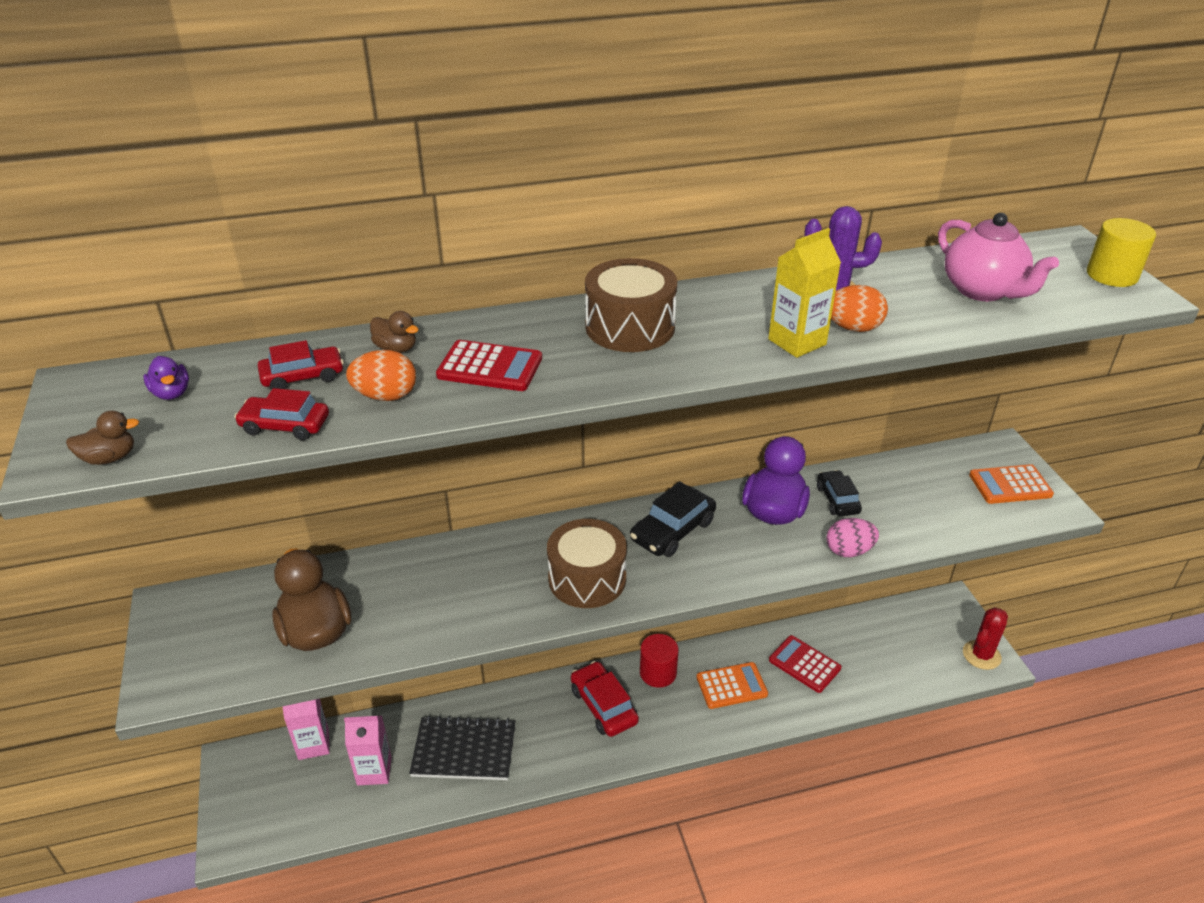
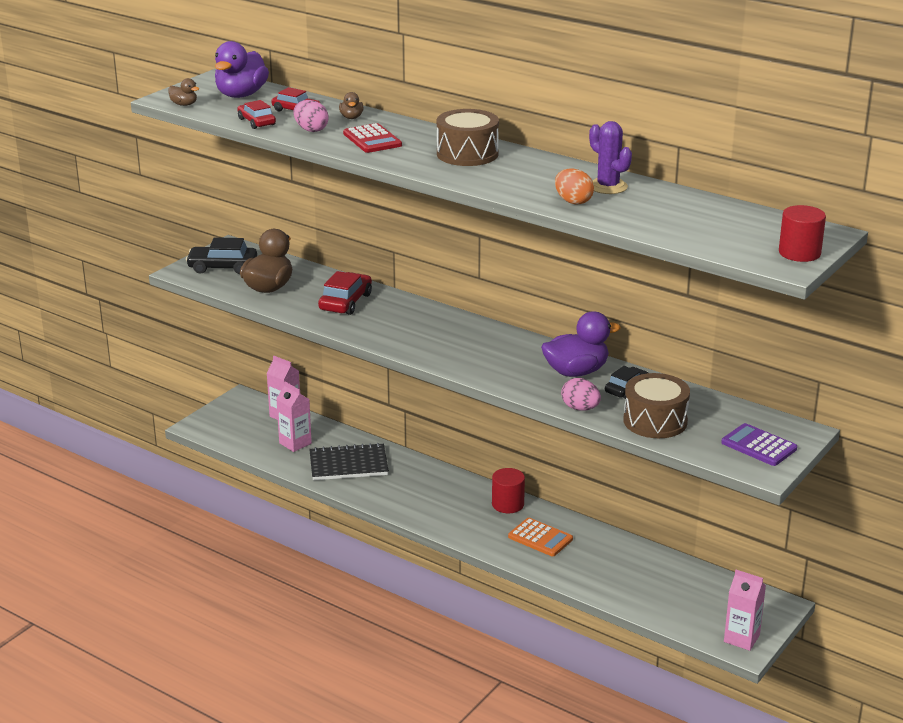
camera: 50 degrees right, 10 degrees down
purple duck [143,356,189,400] -> purple duck [215,41,269,98], size x2.12
orange egg [346,350,416,401] -> pink egg [293,100,329,132]
black notebook [409,716,516,780] -> black notebook turned 60 degrees counterclockwise [309,443,389,480]
brown drum [547,519,627,608] -> brown drum moved to [623,373,690,438]
red car [571,661,639,737] -> red car moved to [318,271,372,315]
black car [630,481,716,557] -> black car moved to [186,237,257,274]
yellow carton [768,228,841,358] -> none
red calculator [769,635,841,693] -> none
pink teapot [938,213,1059,301] -> none
red cactus [963,607,1008,670] -> pink carton [724,570,766,651]
orange calculator [969,464,1054,504] -> purple calculator [721,423,797,466]
yellow cylinder [1087,218,1156,287] -> red cylinder [779,205,826,262]

